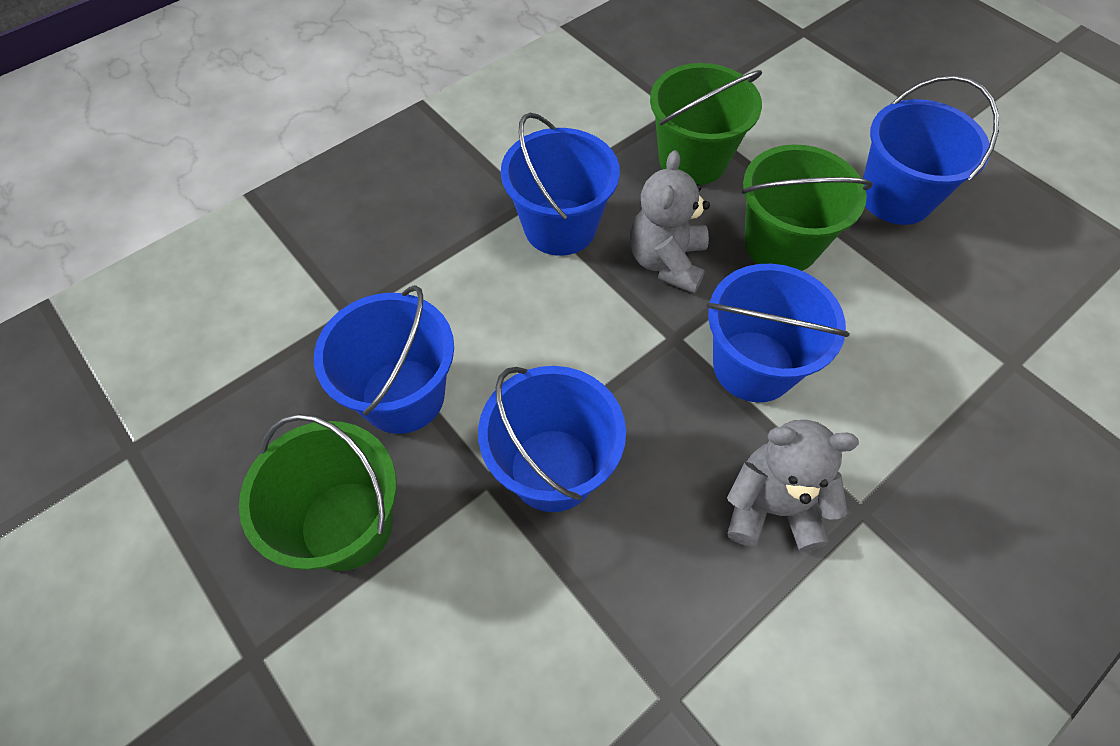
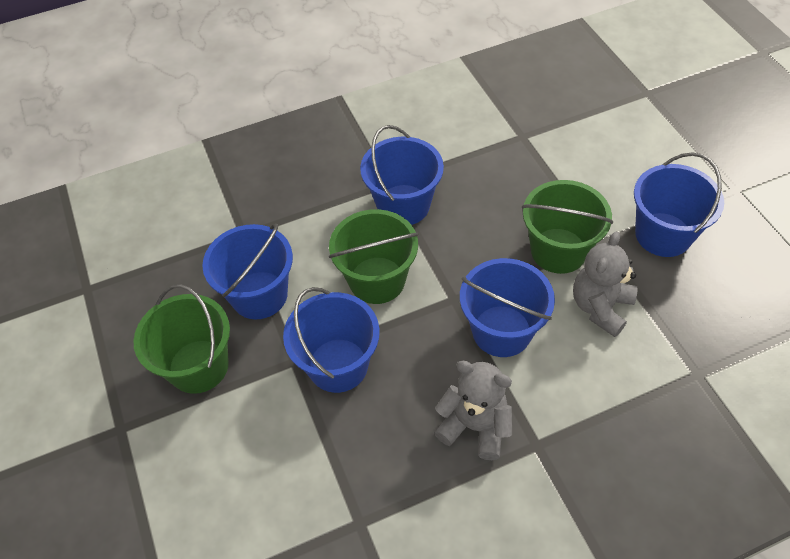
camera: 20 degrees right, 5 degrees down
grey teddy bear [630,150,710,294] -> grey teddy bear moved to [573,232,638,337]
green bucket [650,63,762,185] -> green bucket moved to [329,209,419,304]

